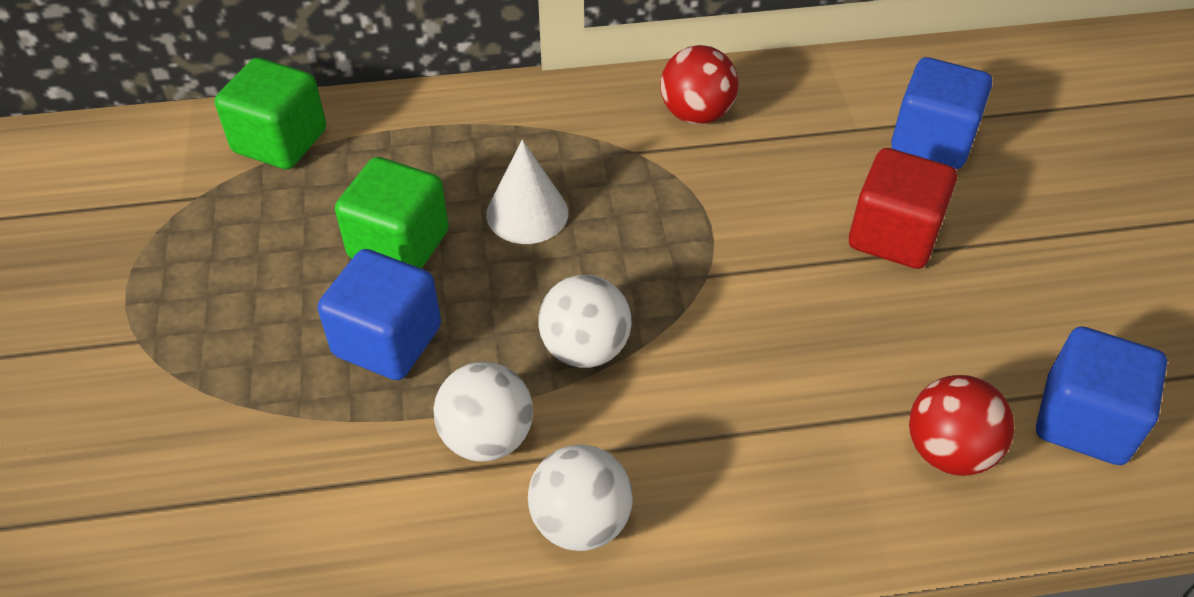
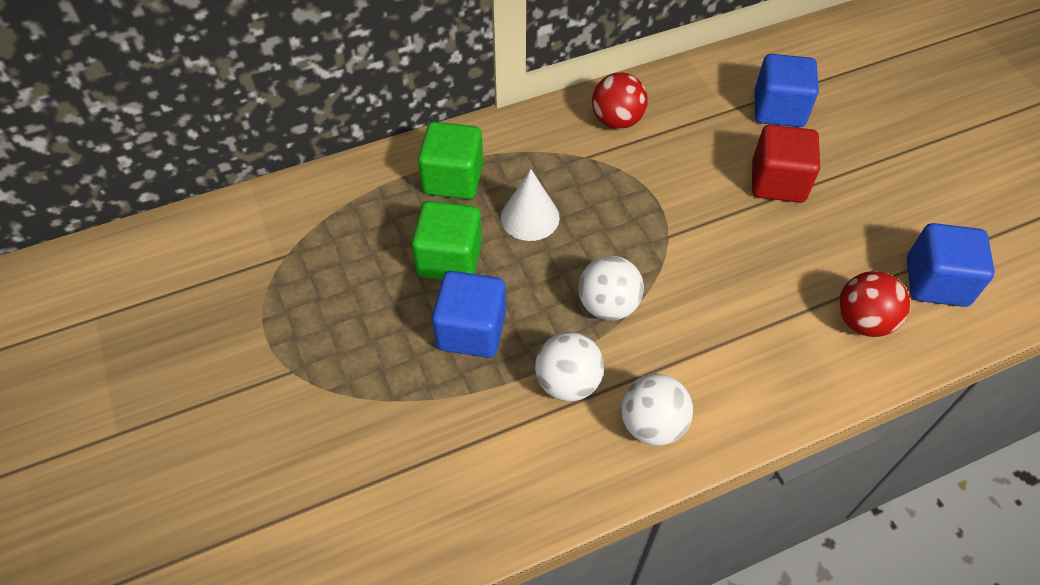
camera: 15 degrees left, 5 degrees up
green cube [215,58,326,169] -> green cube moved to [418,122,483,199]

